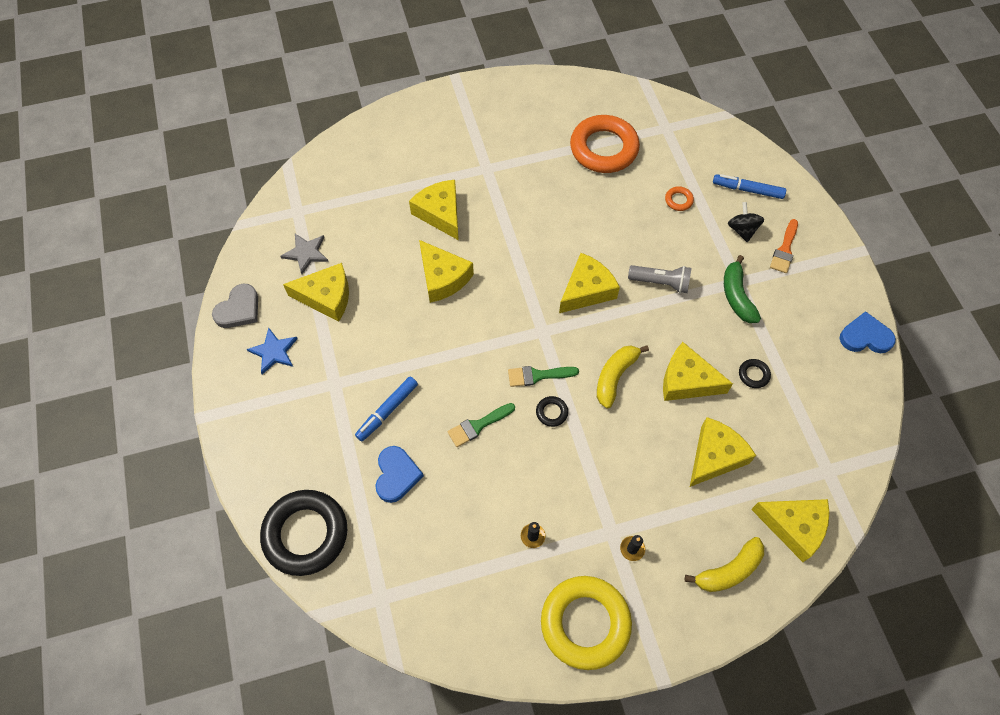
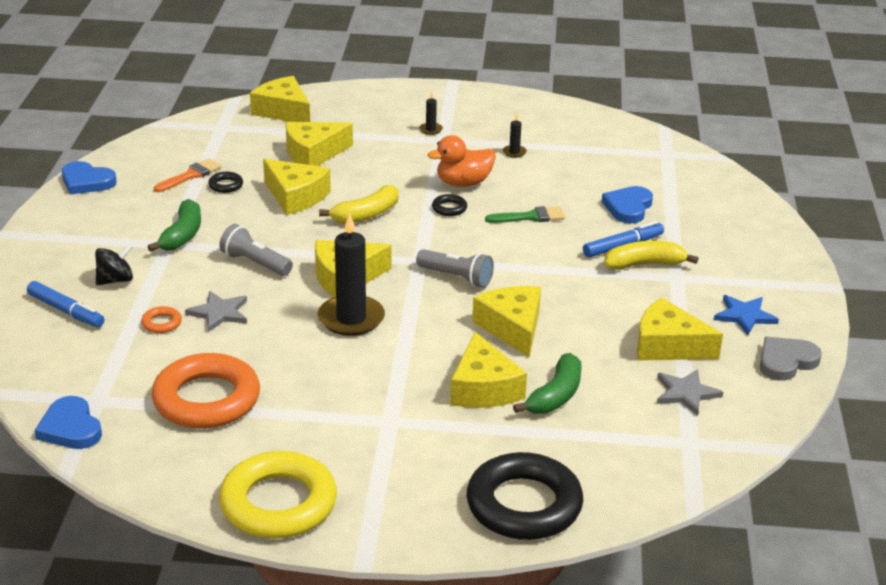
camera: 160 degrees left, 30 degrees down
black ring [260,490,347,576] -> black ring moved to [466,452,583,540]
green brush [508,366,579,387] -> none
yellow ring [541,576,632,670] -> yellow ring moved to [219,451,337,539]
yellow banana [685,537,764,592] -> yellow banana moved to [605,241,698,270]
black spinning top [728,202,764,242] -> black spinning top turned 135 degrees counterclockwise [95,244,133,285]
orange brush [770,219,798,273] -> orange brush moved to [154,159,221,192]
none -> blue heart [34,396,102,449]
none -> grey star [185,291,247,332]
none -> black candle [318,213,385,336]
none -> grey flashlight [416,249,494,288]
none -> orange duck [428,135,496,187]
none -> green banana [513,353,582,414]

